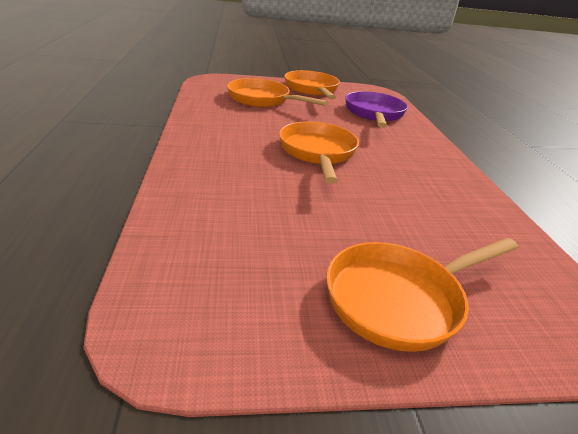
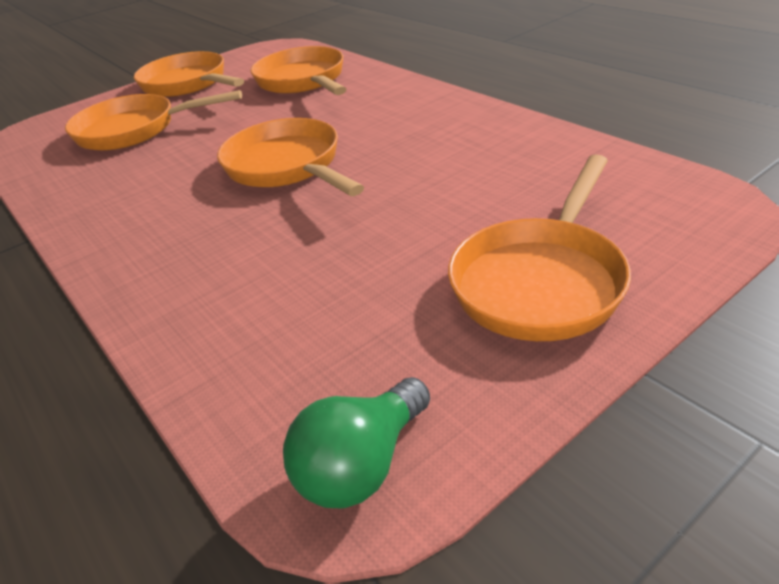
camera: 25 degrees left, 5 degrees up
purple pan [345,91,408,128] -> orange pan [251,46,347,95]
none -> green light bulb [283,377,430,509]

